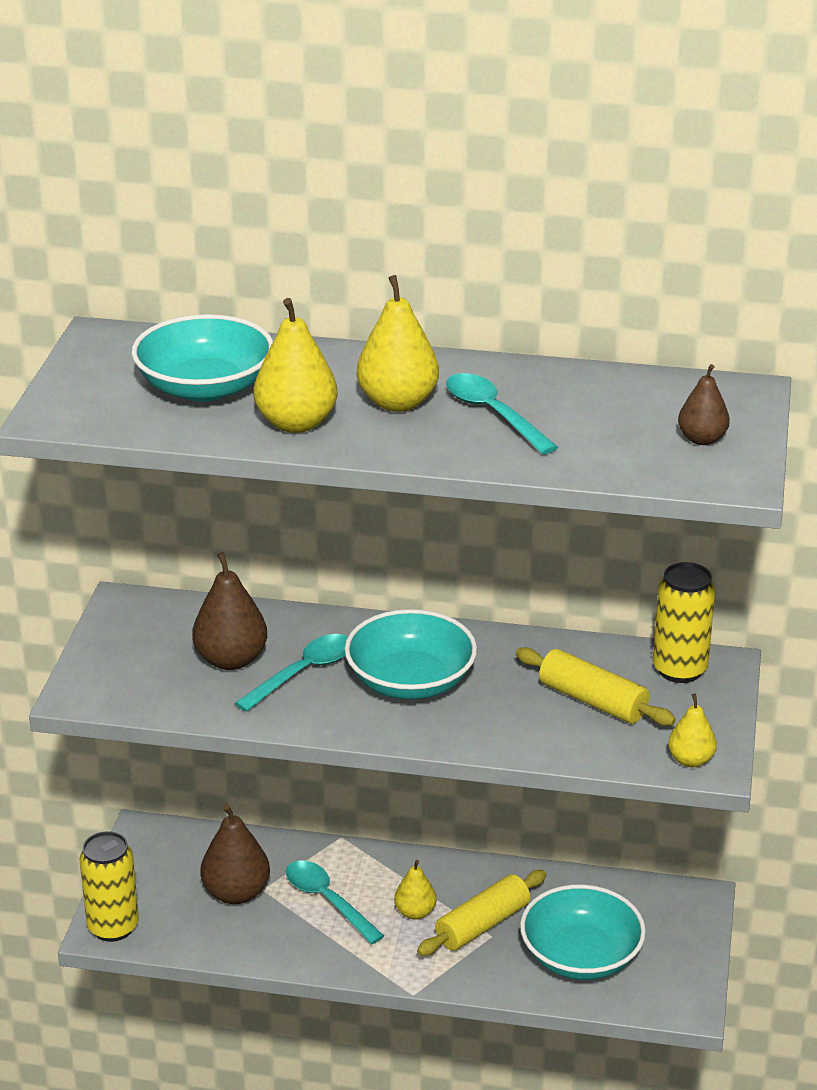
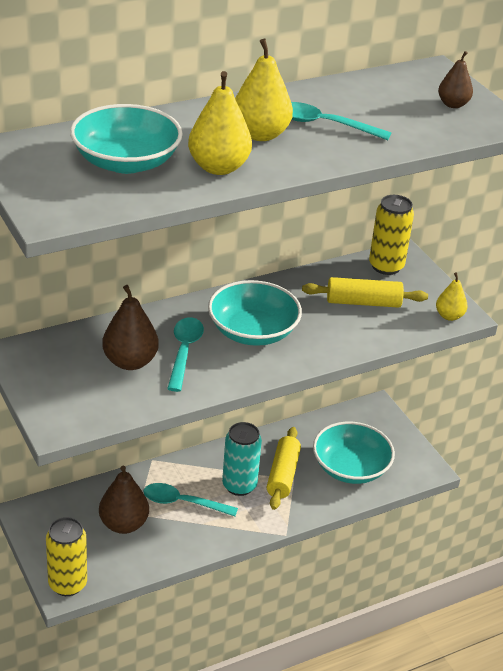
camera: 40 degrees left, 5 degrees up
yellow pear [394,860,436,919] -> turquoise can [222,422,262,496]

